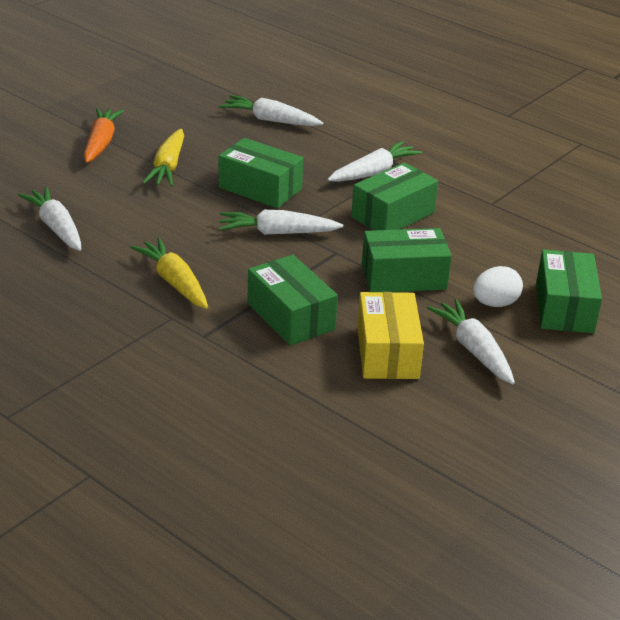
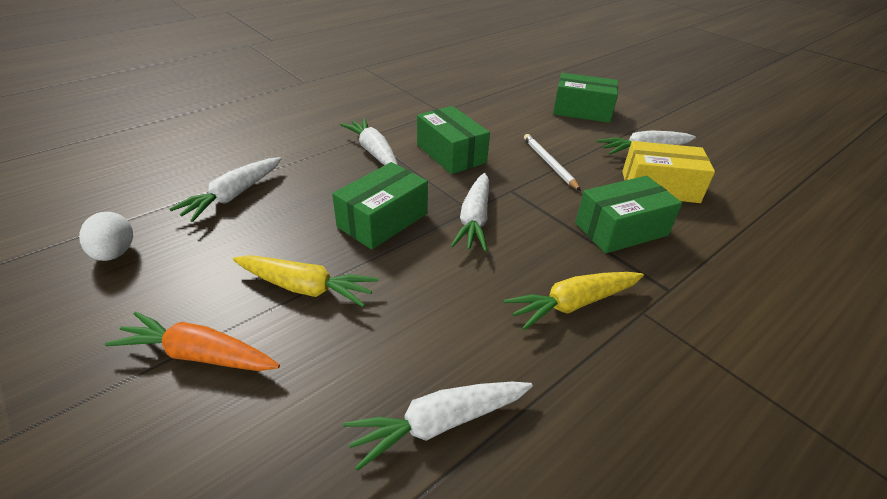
camera: 80 degrees left, 5 degrees up
green box [362,228,452,292] -> white pencil [524,134,581,191]
white egg [473,266,523,307] -> white egg moved to [79,212,133,261]

